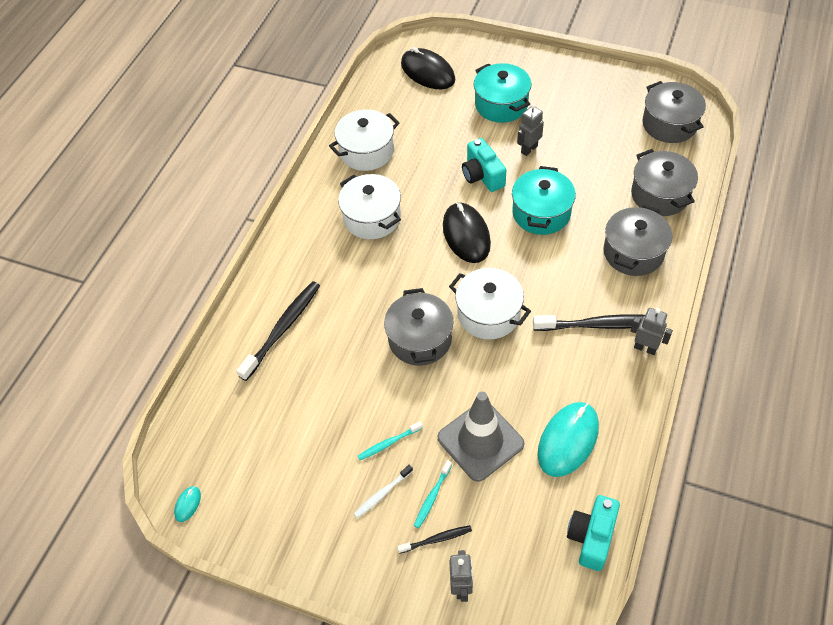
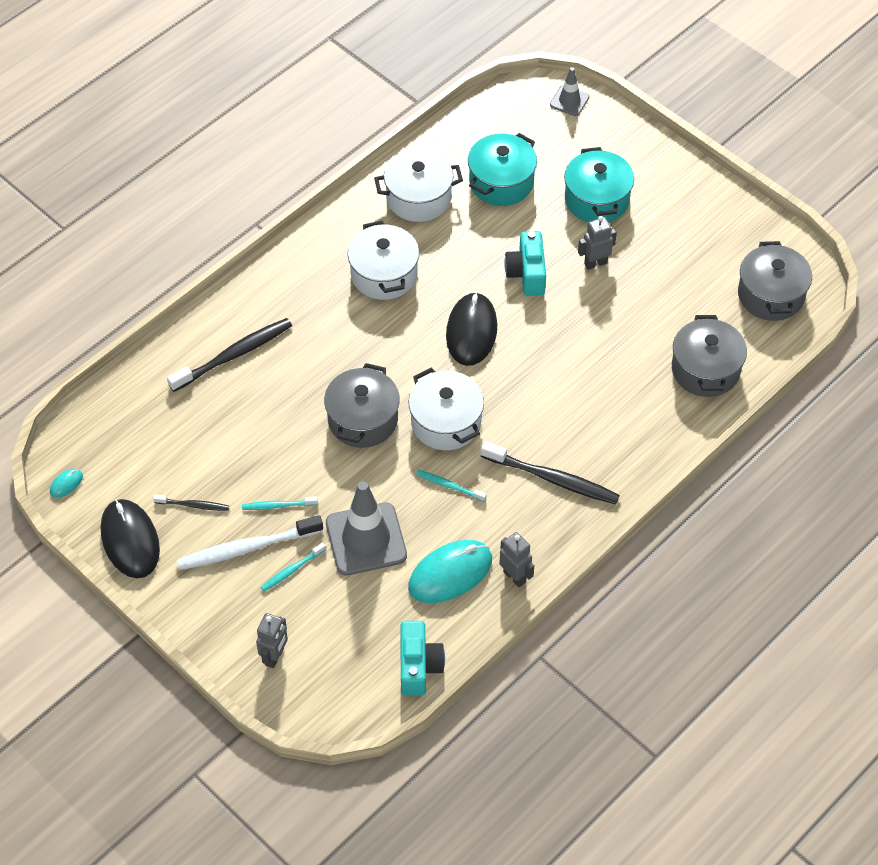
camera: 20 degrees right, 0 degrees up
white toothbrush [354,465,413,518] -> white toothbrush [177,515,323,570], size x1.94
black toothbrush [397,525,472,554] -> black toothbrush moved to [153,495,229,511]
black mouse [401,47,455,89] -> black mouse moved to [101,499,160,578]
turquoise pot [512,166,576,235] -> turquoise pot moved to [468,133,537,206]
turquoise camera [567,495,620,571] -> turquoise camera turned 135 degrees clockwise [400,621,445,696]
grey pot [603,205,672,276] -> none
grey robot [630,308,673,355] -> grey robot moved to [499,532,534,587]
none -> turquoise toothbrush [416,470,487,502]
none -> grey traffic cone [550,67,590,116]

